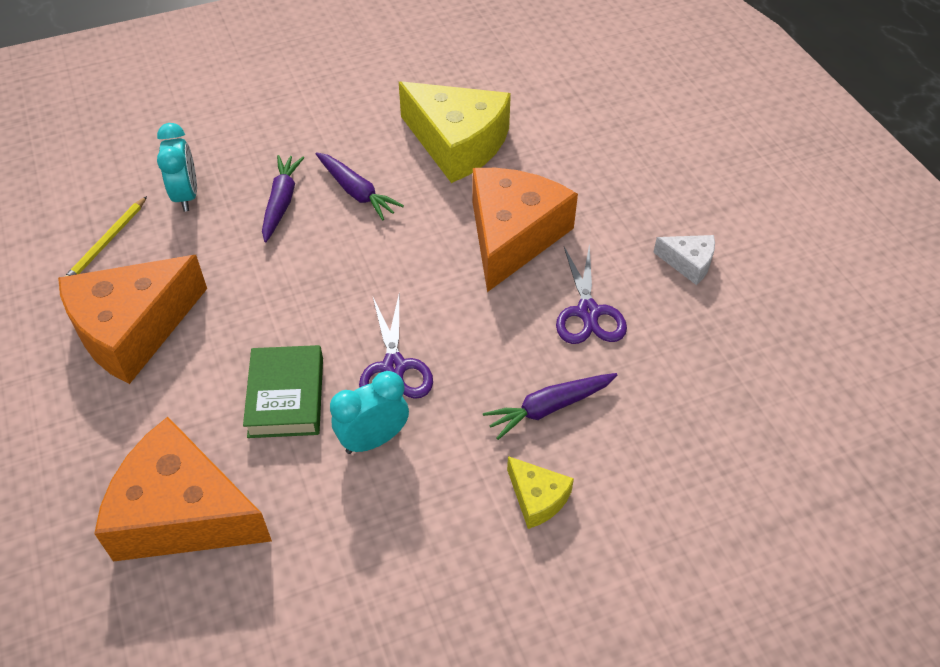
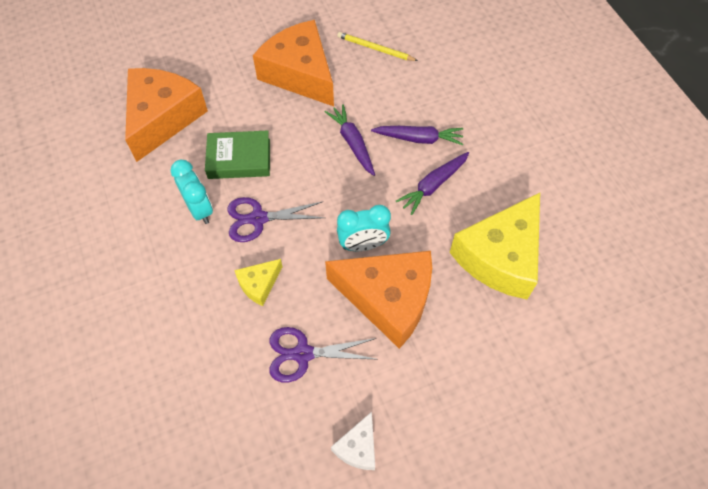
camera: 90 degrees right, 10 degrees up
turquoise clock [157,123,197,212] -> turquoise clock moved to [337,205,391,251]
purple carrot [483,373,618,440] -> purple carrot moved to [325,104,375,176]
yellow cheese [507,456,574,529] -> yellow cheese moved to [234,259,282,306]

